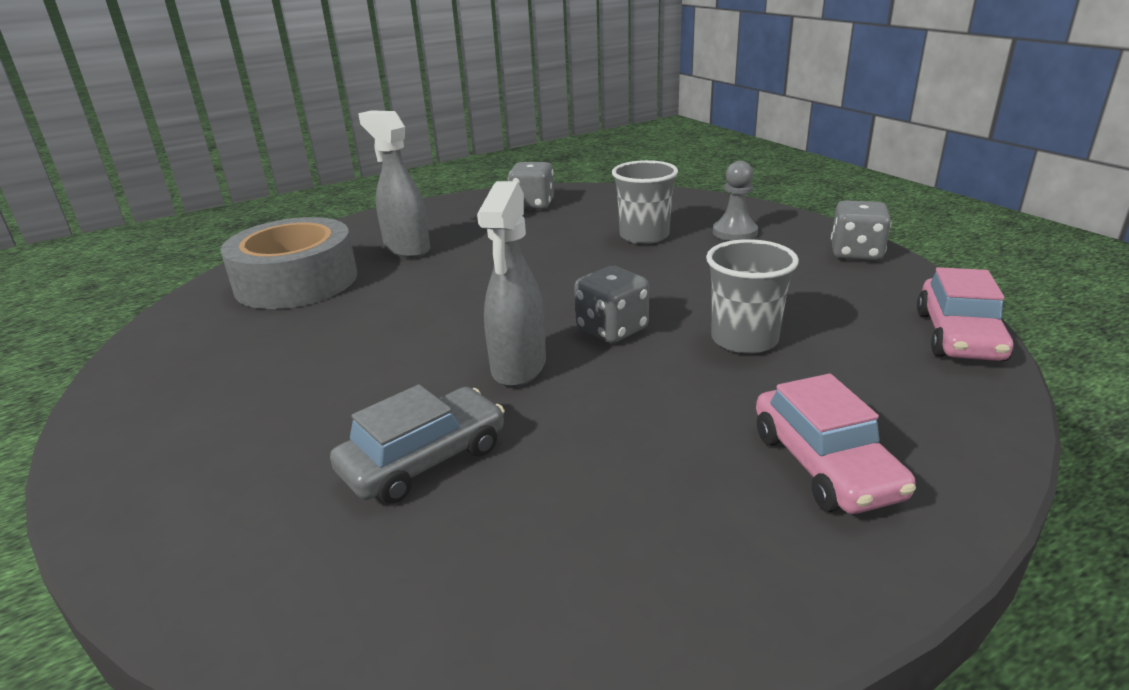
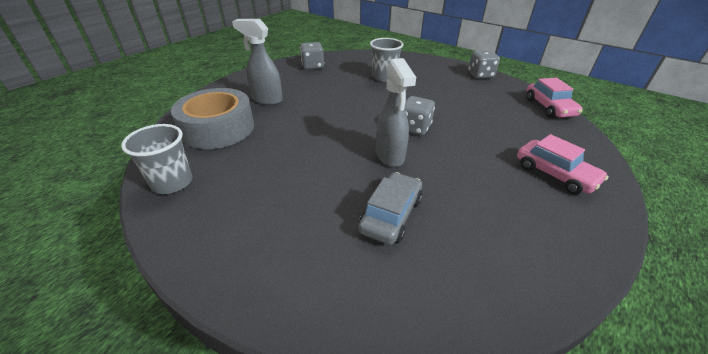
camera: 25 degrees left, 10 degrees up
grey cup [706,239,799,354] -> grey cup moved to [121,124,193,194]
grey pawn [713,161,758,241] -> none

